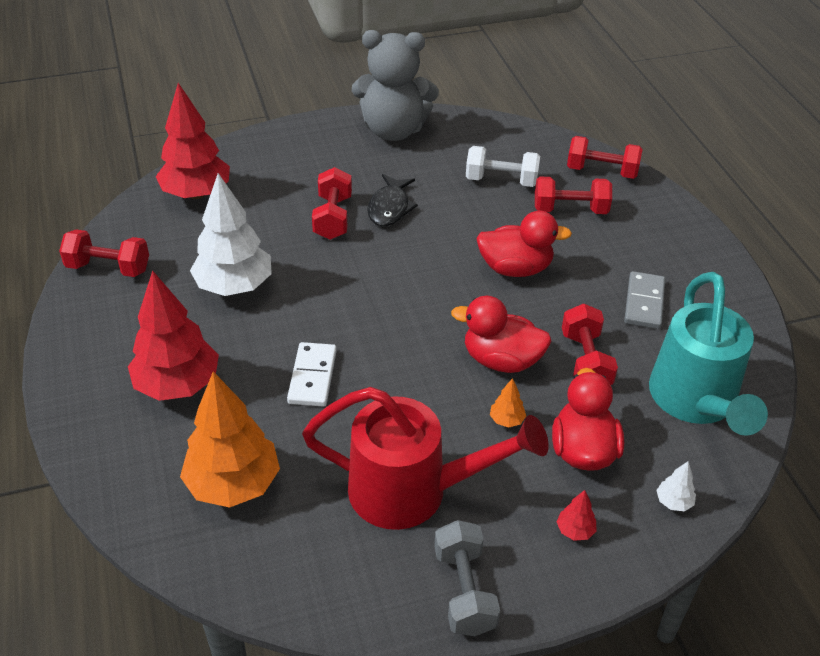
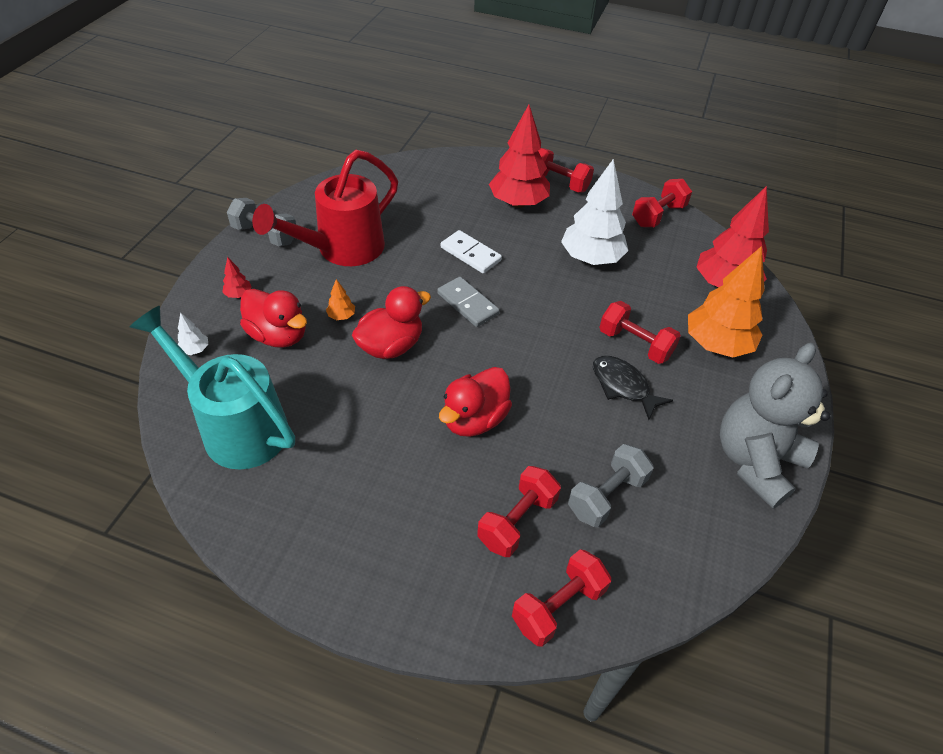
camera: 125 degrees right, 5 degrees up
orange tree [180,371,280,508] -> orange tree moved to [688,246,765,358]
white dumbbell [466,146,540,187] -> grey dumbbell [568,444,654,527]
red dumbbell [562,304,618,385] -> red dumbbell moved to [538,148,594,192]
grey domino [624,271,665,329] -> grey domino moved to [437,277,500,327]

